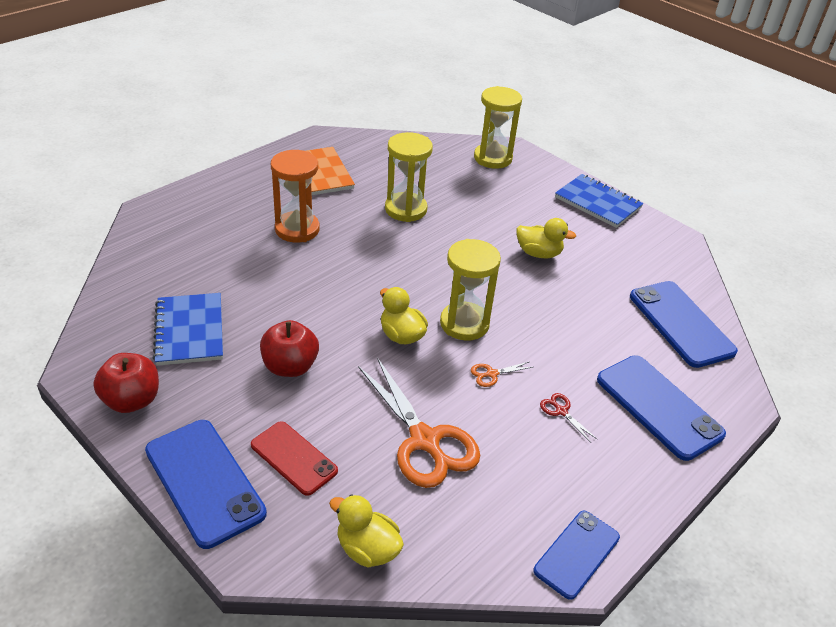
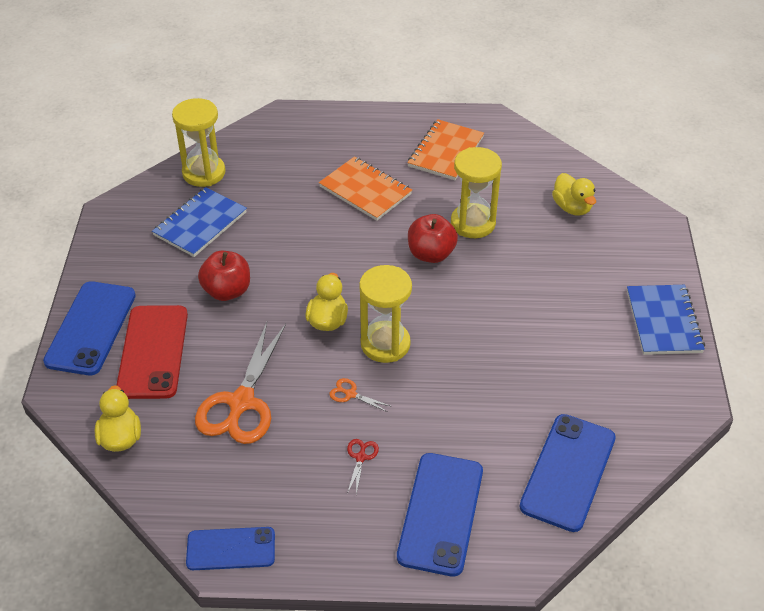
camera: 50 degrees right, 5 degrees up
red apple [93,353,159,413] -> red apple moved to [408,214,458,263]
red phone [251,421,338,496] -> red phone [116,305,188,399], size x1.56
orange hourglass [271,150,320,243] -> orange notebook [319,156,412,221]
yellow hourglass [474,86,522,169] -> yellow hourglass moved to [172,98,225,187]
yellow duck [516,218,576,258] -> yellow duck moved to [552,173,596,216]

